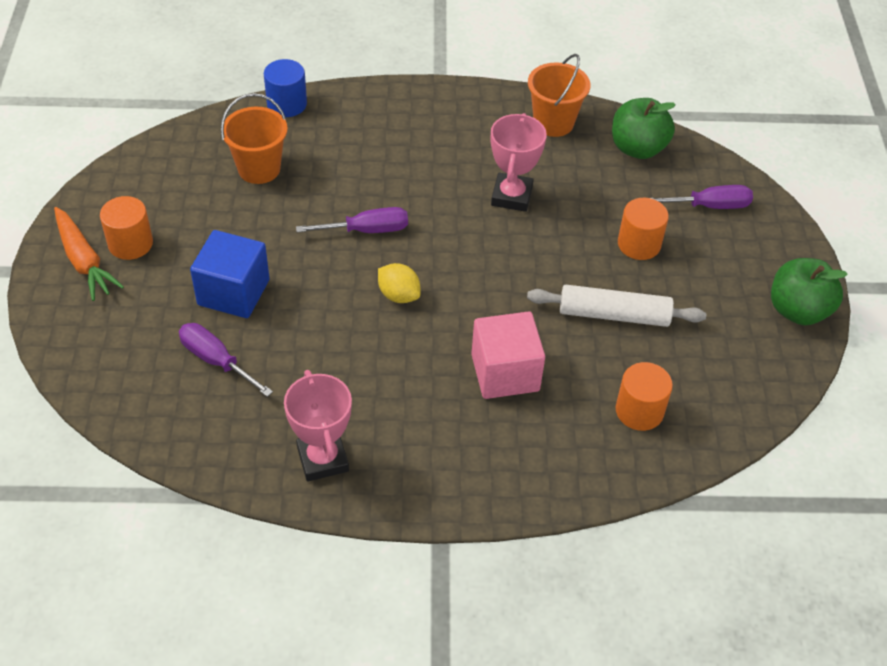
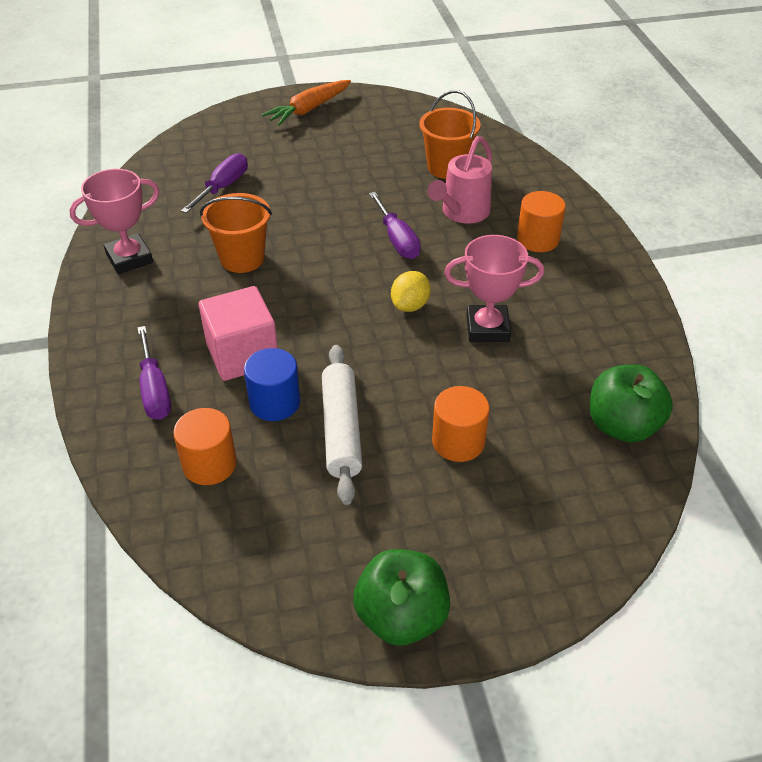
camera: 80 degrees right, 5 degrees down
orange cylinder [100,196,153,260] -> orange cylinder moved to [517,191,566,252]
blue cube [190,230,270,318] -> none
blue cylinder [264,59,307,117] -> blue cylinder moved to [244,348,300,421]
yellow lemon [378,263,421,303] -> yellow lemon moved to [391,271,431,312]
orange bucket [528,54,590,137] -> orange bucket moved to [200,193,272,273]
purple screwdriver [651,185,753,209] -> purple screwdriver moved to [137,326,171,420]
none -> pink watering can [428,136,492,224]

